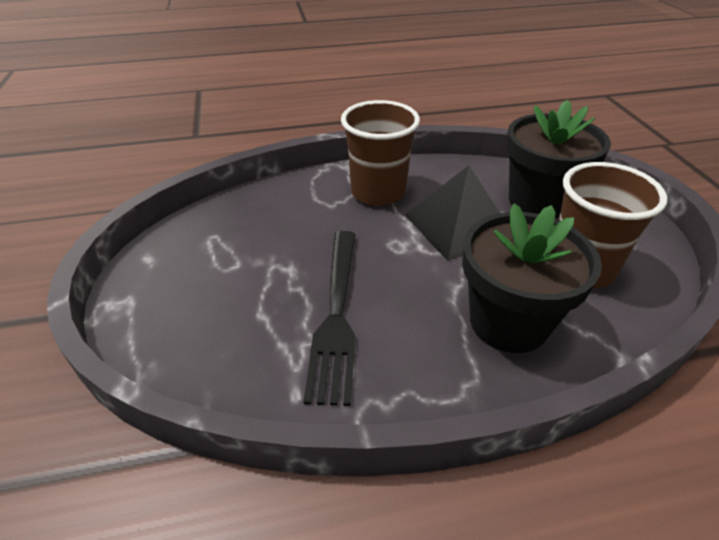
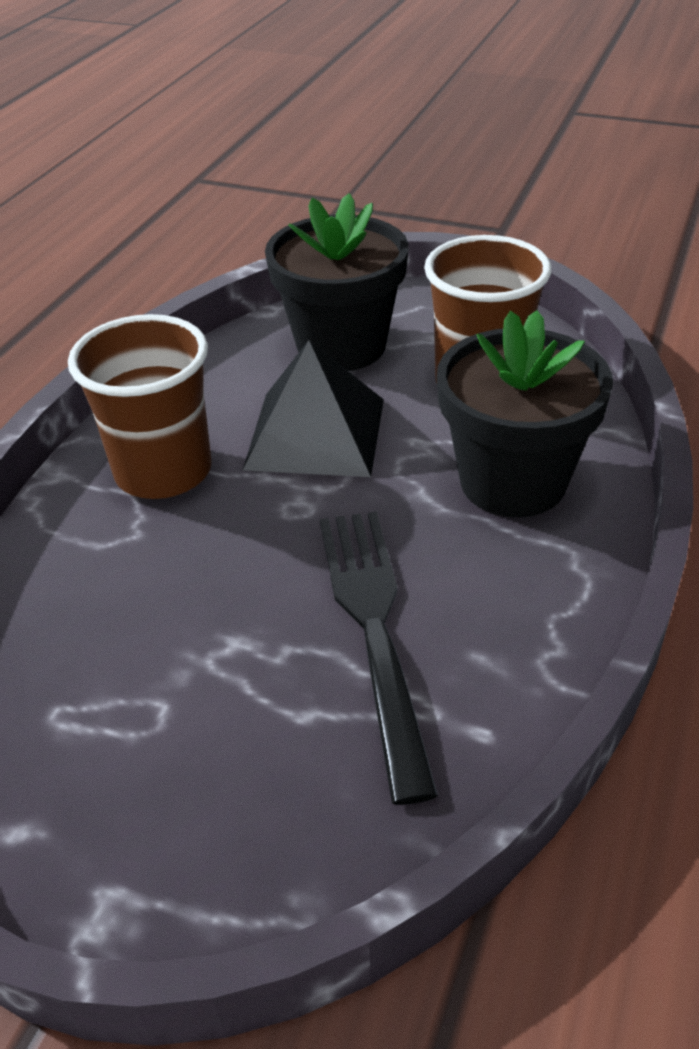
camera: 55 degrees left, 0 degrees up
black fork [303,231,356,406] -> black fork turned 135 degrees counterclockwise [320,512,438,805]

